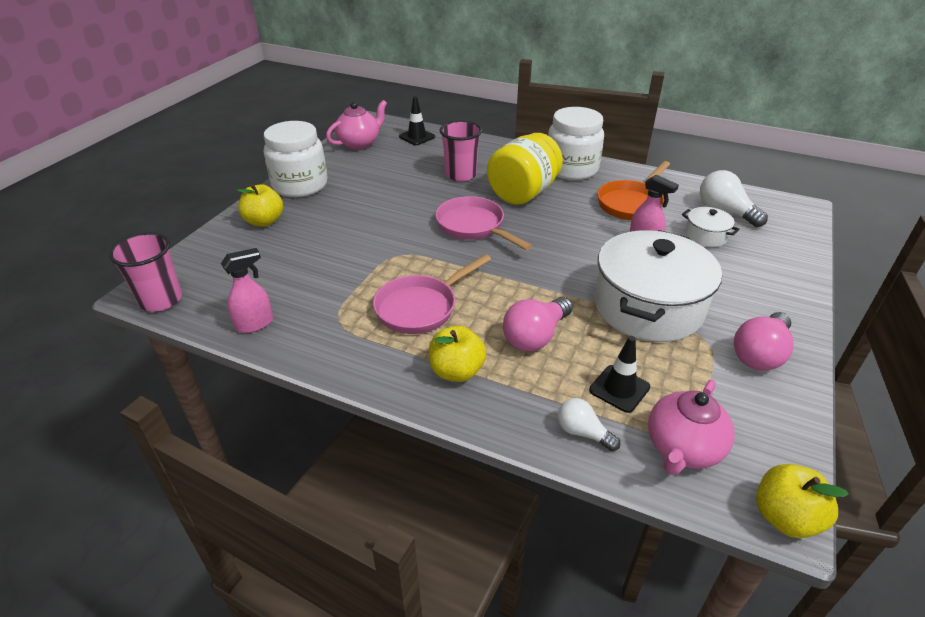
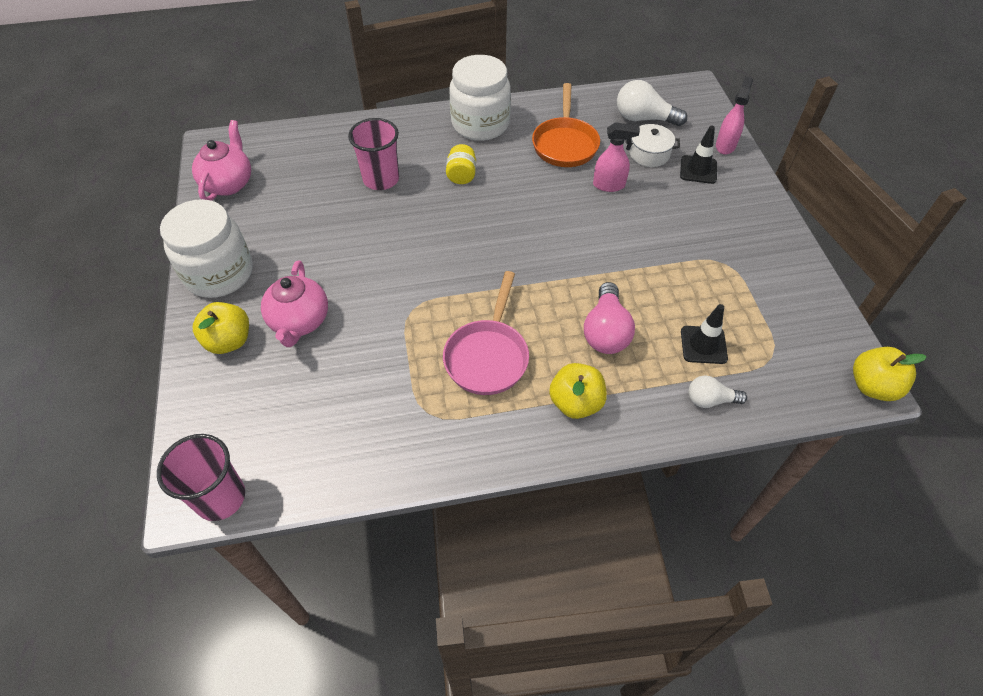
camera: 35 degrees left, 15 degrees up
pink spray bottle [221,248,273,333] -> pink spray bottle moved to [716,77,753,155]
black traffic cone [399,96,435,145] -> black traffic cone moved to [680,126,717,184]
pink pan [435,196,532,250] -> none
yellow jar [487,133,563,205] -> yellow jar [446,144,476,184], size x0.46
white pot [594,230,722,342] -> none
pink teapot [648,380,735,475] -> pink teapot moved to [261,261,328,347]
pink light bulb [734,312,794,371] -> none

